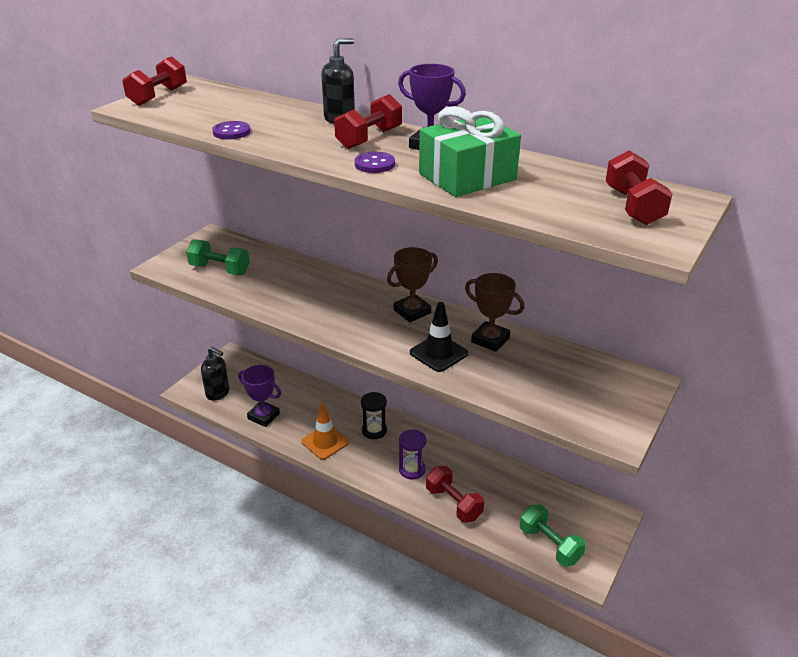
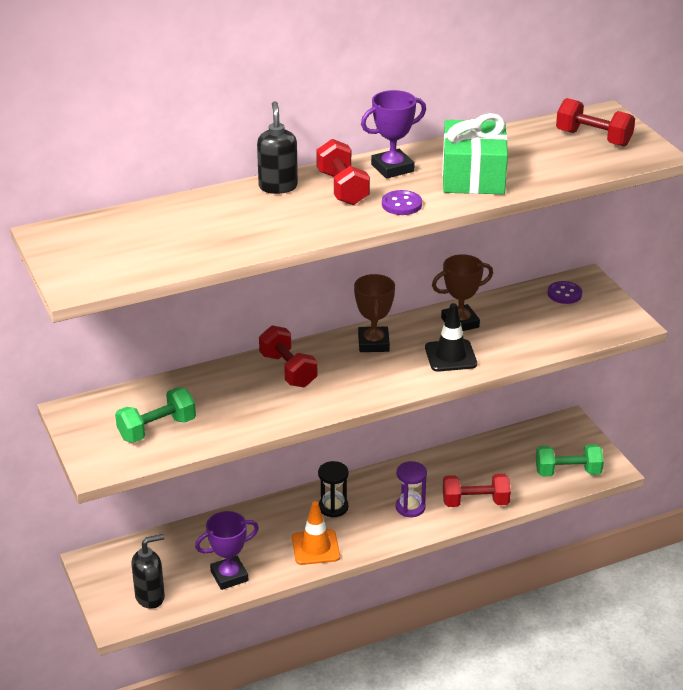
camera: 55 degrees left, 0 degrees up
red dumbbell [122,56,187,106] -> red dumbbell moved to [259,325,317,387]
purple button [212,121,250,139] -> purple button moved to [547,281,582,304]

